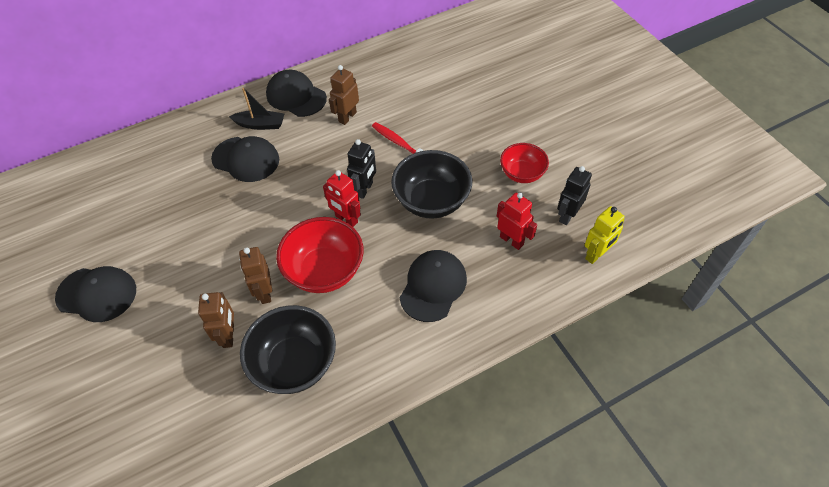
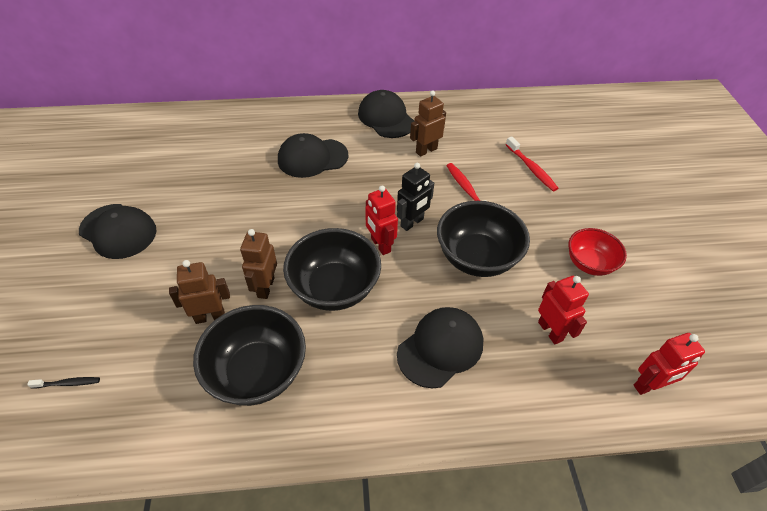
camera: 20 degrees right, 5 degrees down
brown robot [198,292,234,348] -> brown robot turned 120 degrees counterclockwise [169,260,230,324]
black cap [211,136,279,182] -> black cap turned 120 degrees clockwise [278,133,349,178]
black boat [229,88,284,130] -> none
red bowl [276,217,364,293] -> black bowl [283,228,381,311]
black robot [557,166,592,225] -> none
yellow robot [585,206,625,264] -> red robot [634,333,705,395]
none -> black toothbrush [27,377,100,388]
none -> red toothbrush [505,136,558,191]

